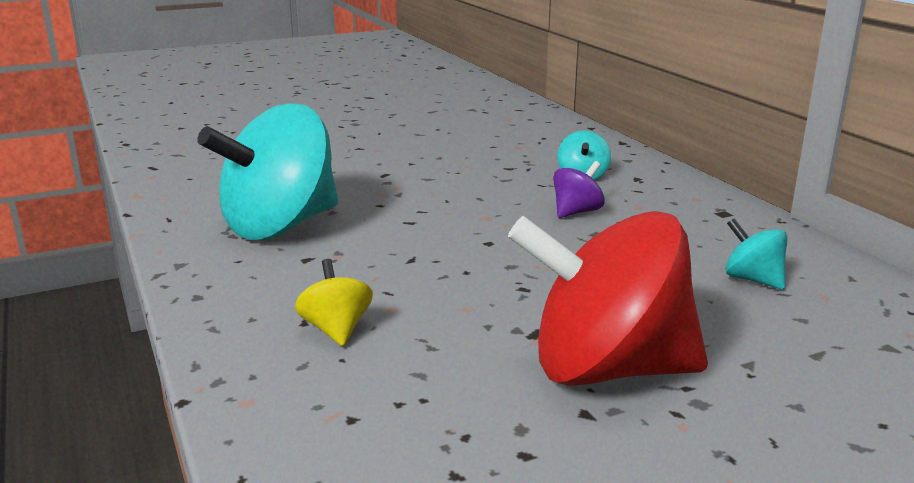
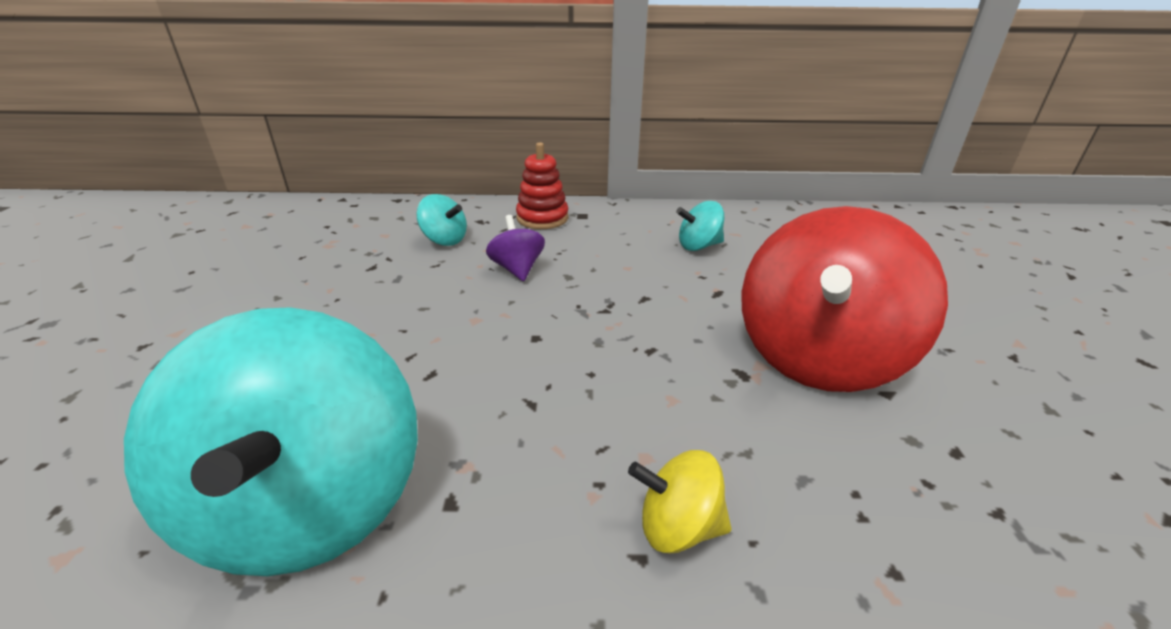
camera: 65 degrees left, 10 degrees up
none -> red stacking toy [516,142,568,229]

